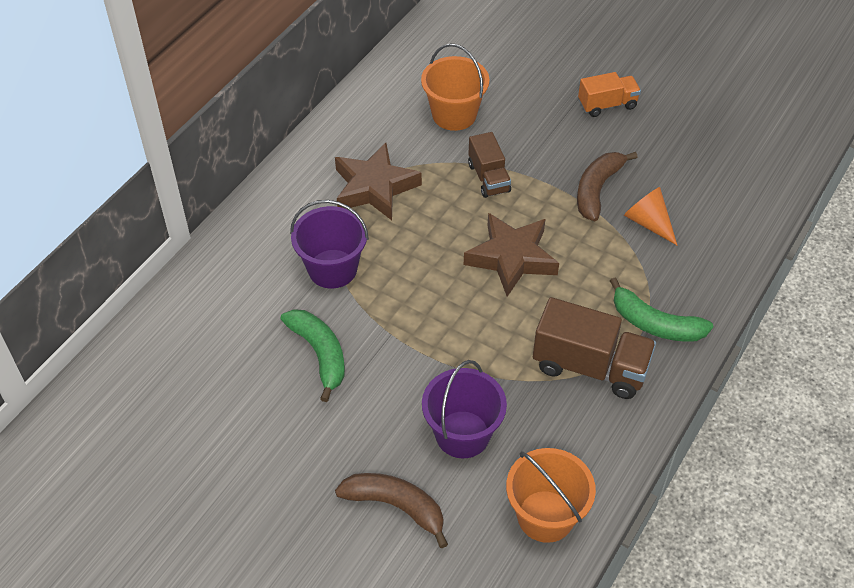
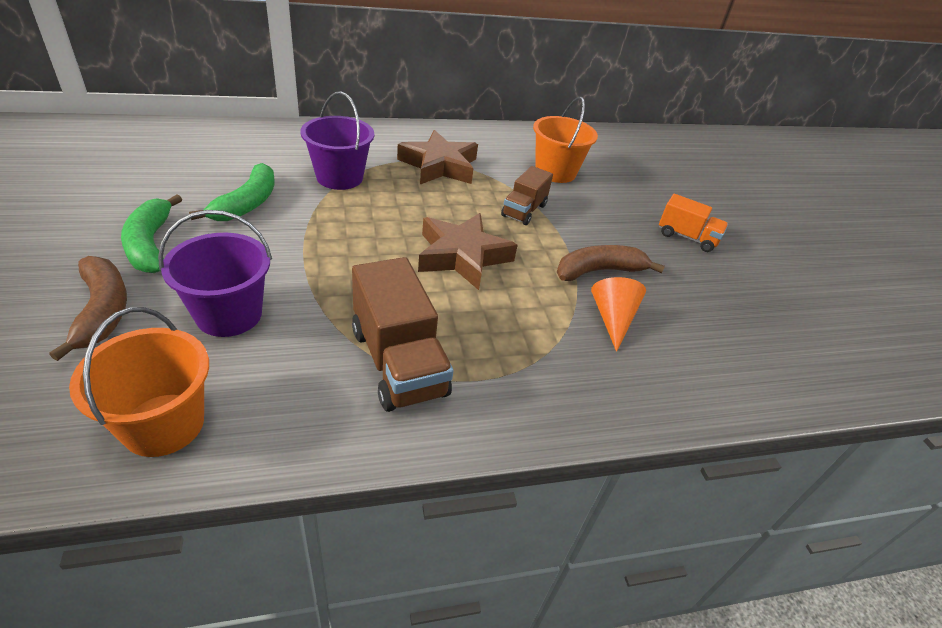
camera: 40 degrees right, 10 degrees down
green banana [610,277,714,342] -> green banana moved to [121,195,182,273]

